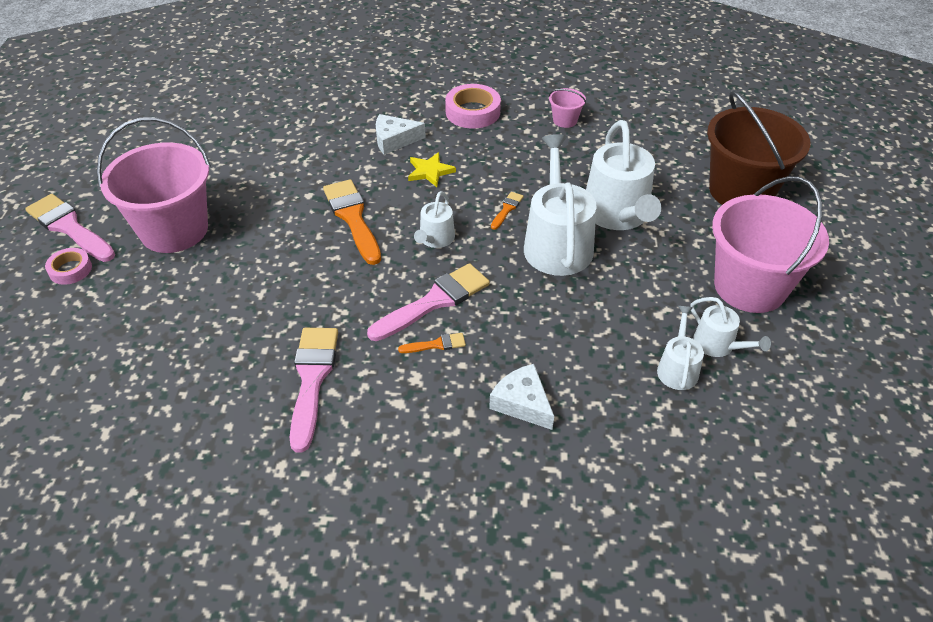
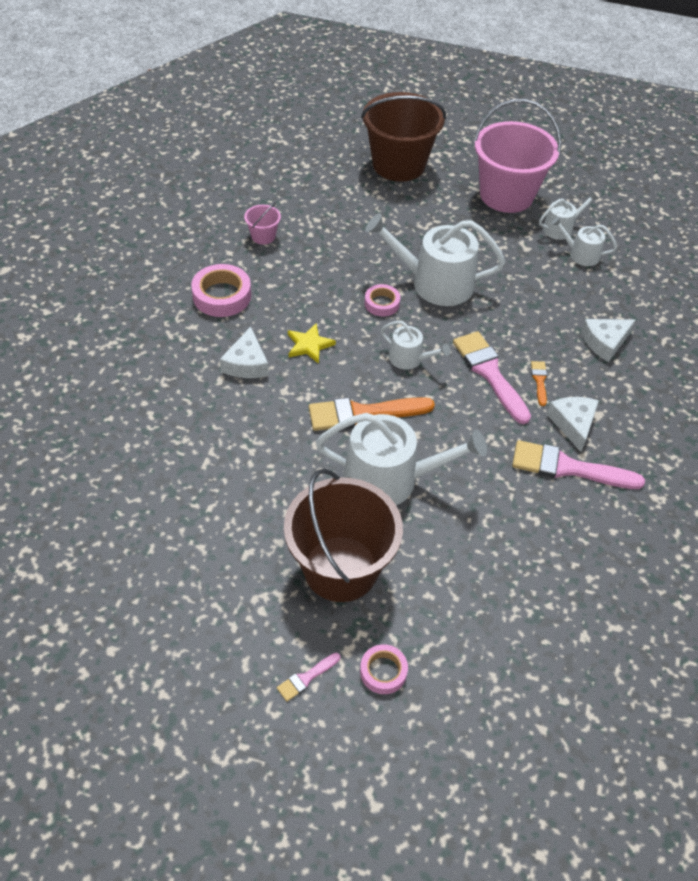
camera: 80 degrees left, 5 degrees up
pink brush [25,194,115,262] -> pink brush [277,653,340,702], size x0.47
pink bucket [96,117,211,253] -> brown bucket [284,469,403,602]
orange brush [491,192,524,230] -> pink tape [364,284,400,317]
white watering can [586,120,662,230] -> white watering can moved to [316,413,487,505]
none -> white cheese [547,397,599,452]

